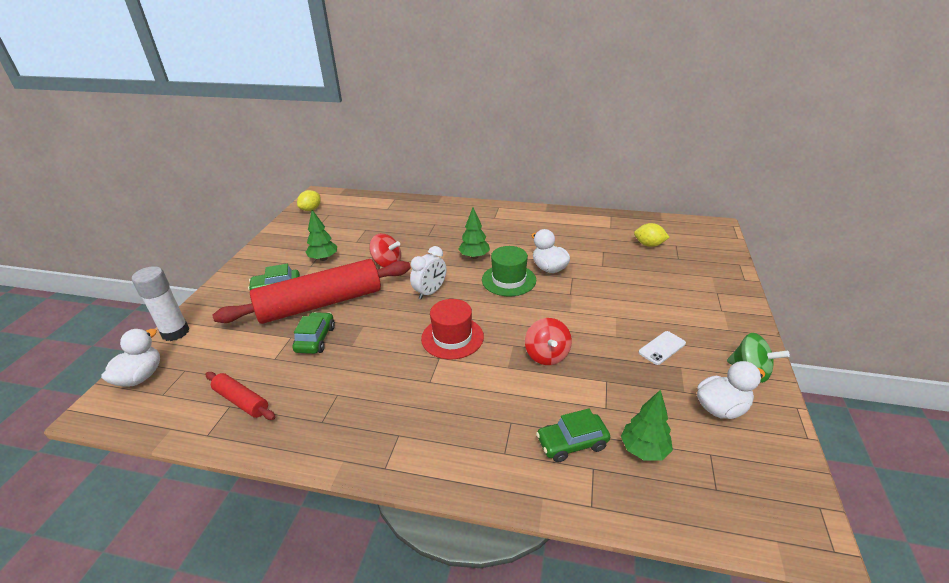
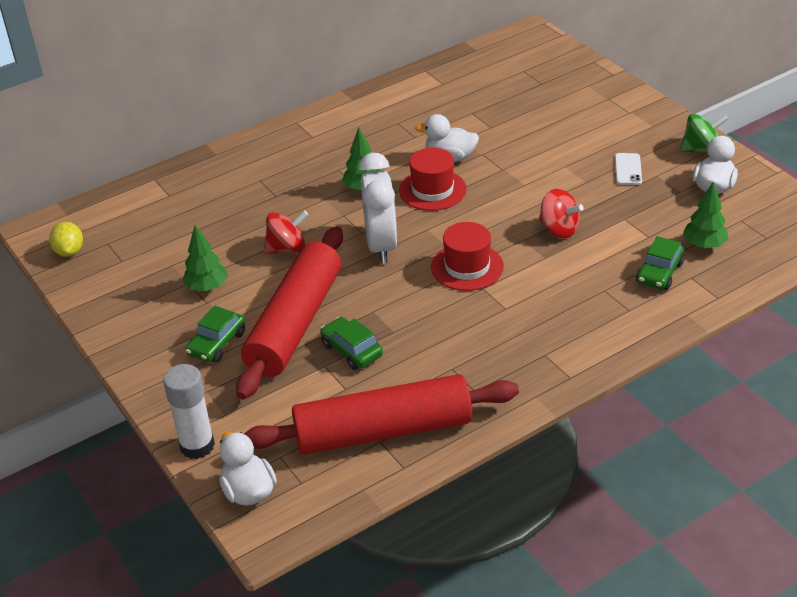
camera: 45 degrees left, 5 degrees up
red rolling pin [205,372,276,420] -> red rolling pin [244,374,519,455], size x2.21
white clock [410,246,446,299] -> white clock [359,153,397,264], size x1.57
green hat [482,246,536,296] -> red hat [399,148,467,211]
yellow lemon [634,223,670,247] -> none

